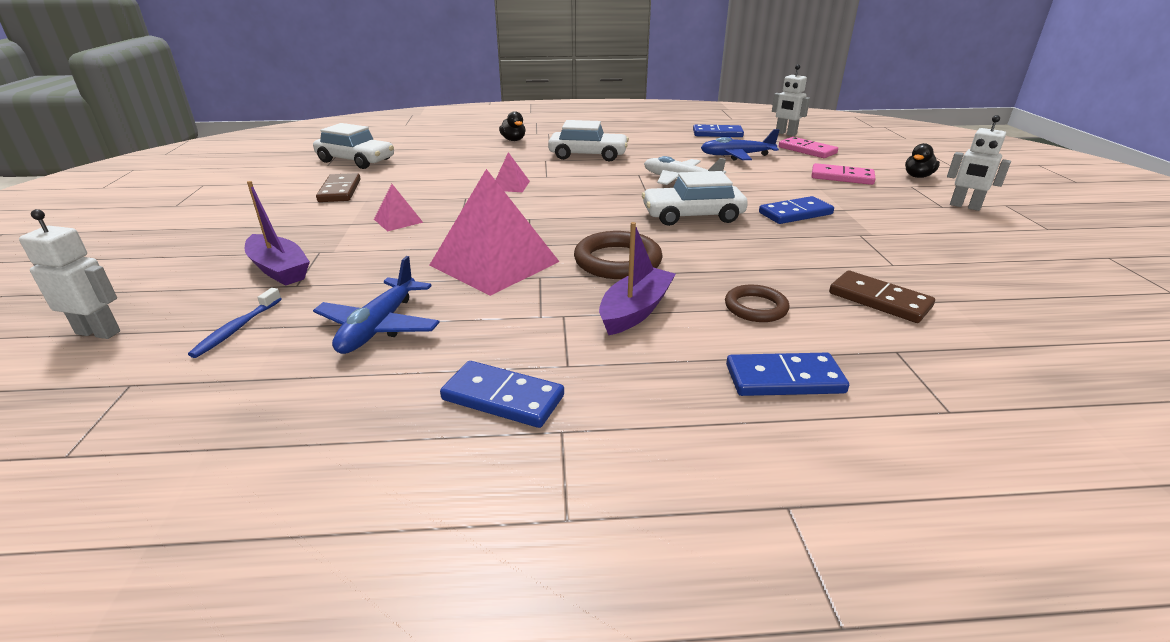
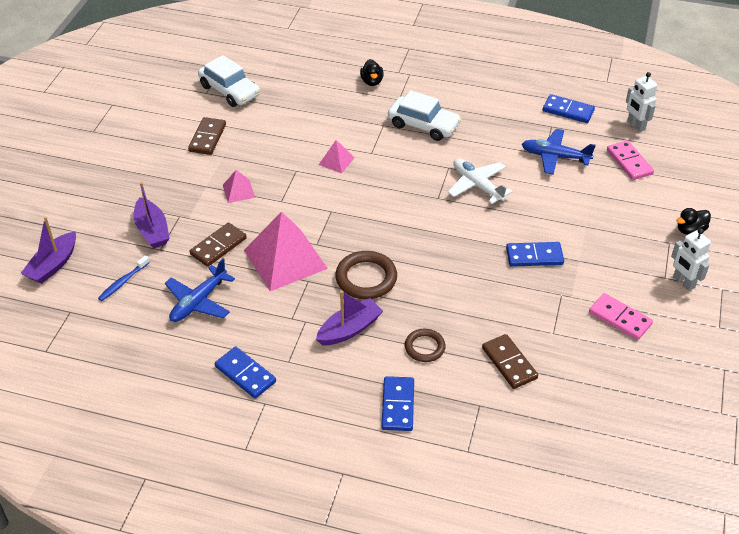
camera: 20 degrees right, 15 degrees up
white robot [19,209,120,339] -> purple boat [21,217,76,284]
white car [642,171,748,226] -> none
blue domino [726,353,849,396] -> blue domino turned 75 degrees clockwise [381,376,414,431]
pink domino [811,163,876,185] -> pink domino moved to [589,293,653,340]
none -> brown domino [190,223,247,267]

